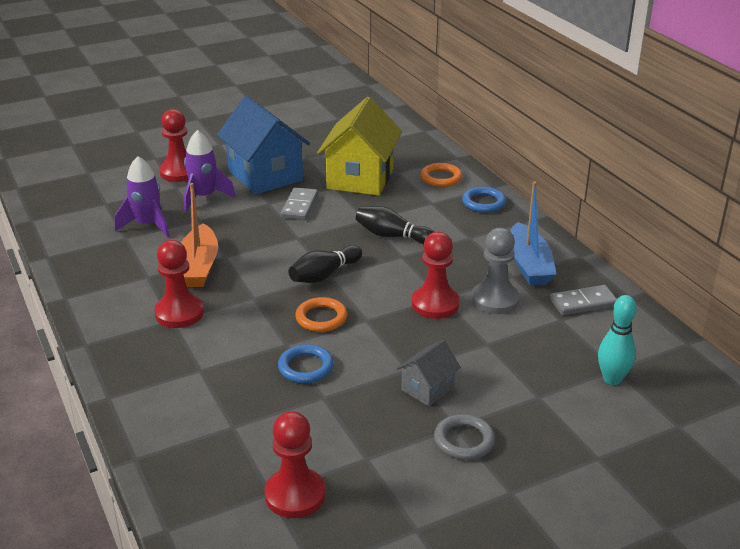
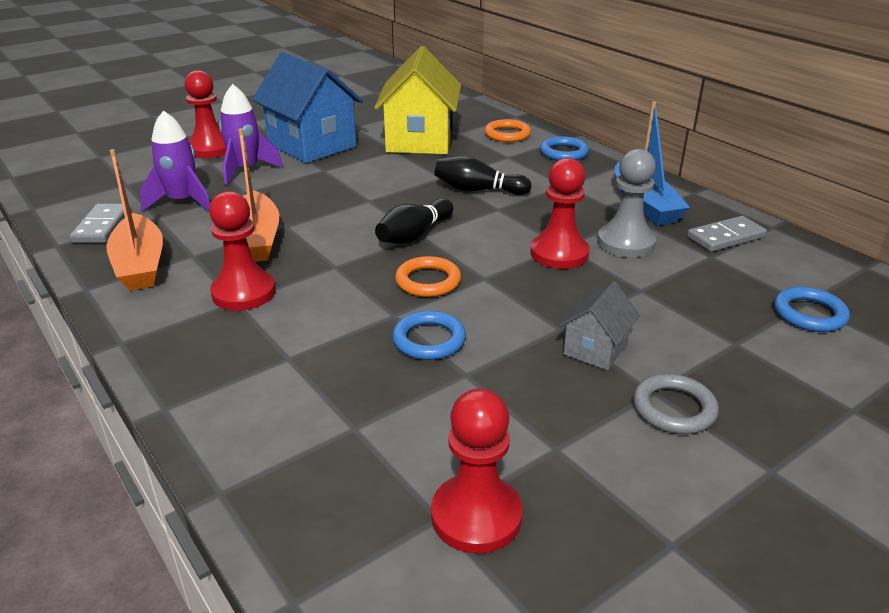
camera: 10 degrees left, 0 degrees up
grey domino [281,187,318,220] -> grey domino moved to [69,203,131,243]
turquoise bowling pin [598,295,636,385] -> blue ring [774,287,850,332]
none -> orange boat [106,149,163,291]

